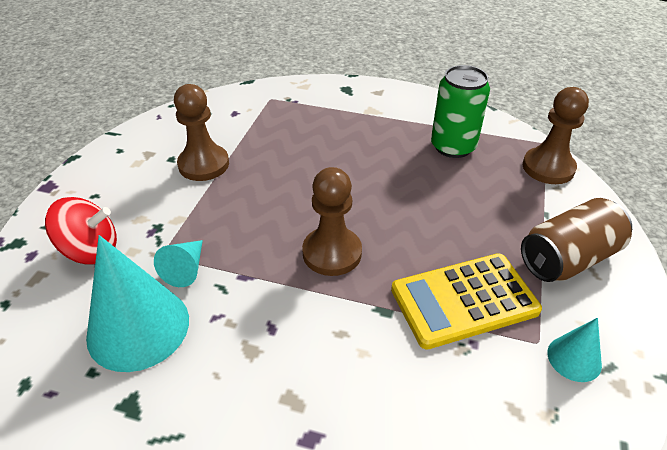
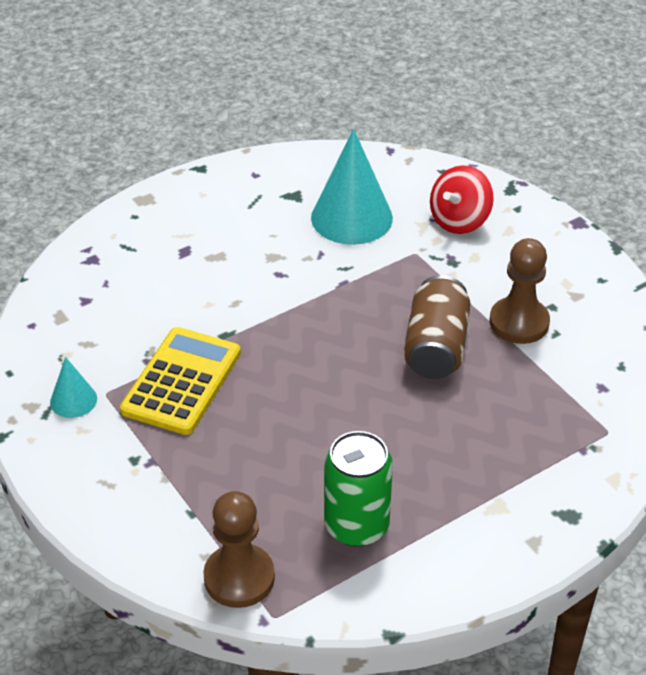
camera: 130 degrees right, 0 degrees up
turquoise cone [154,240,203,287] -> none
brown pawn [302,167,362,276] -> none
brown can [521,198,632,282] -> brown can moved to [403,275,471,379]

